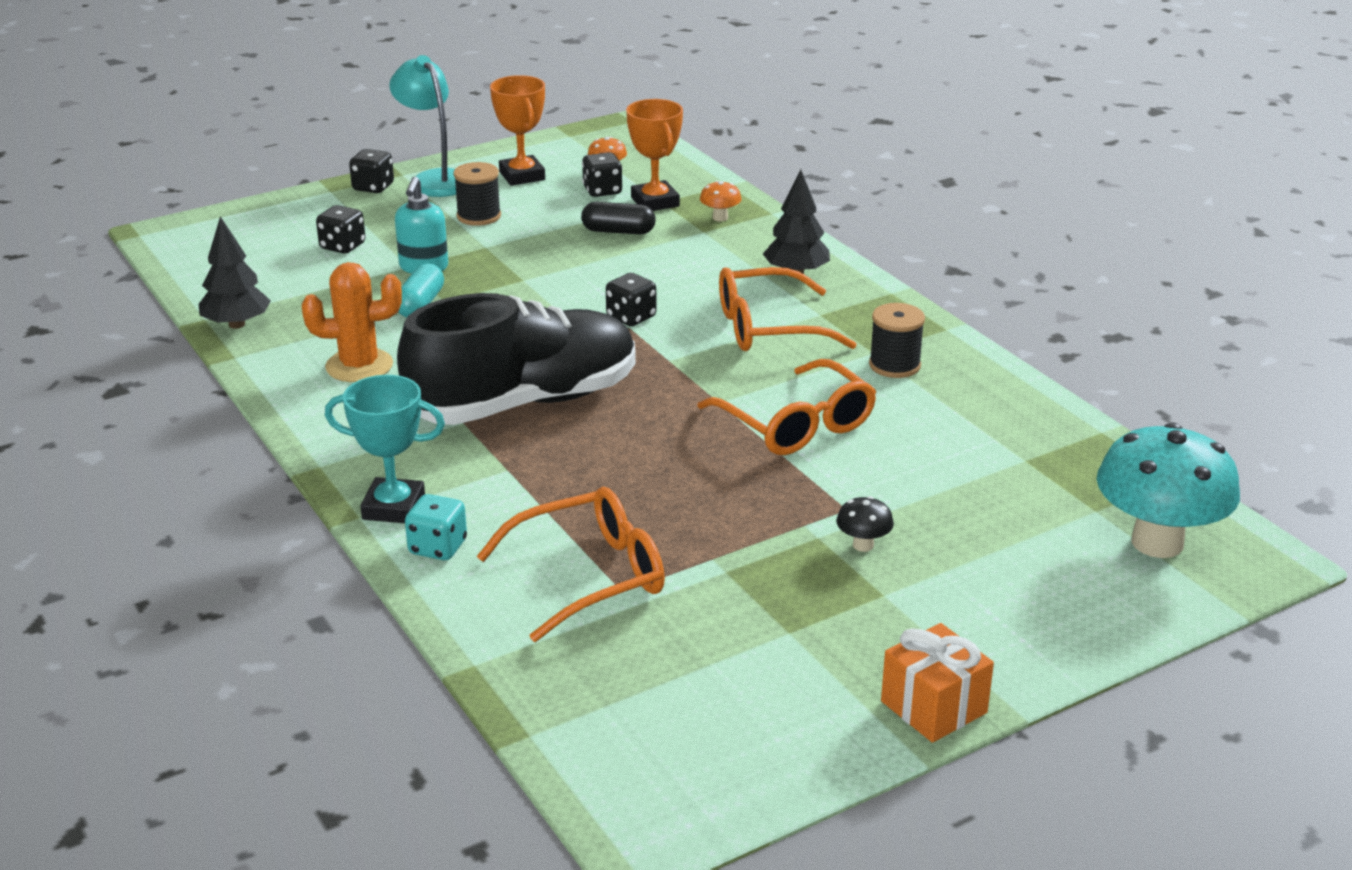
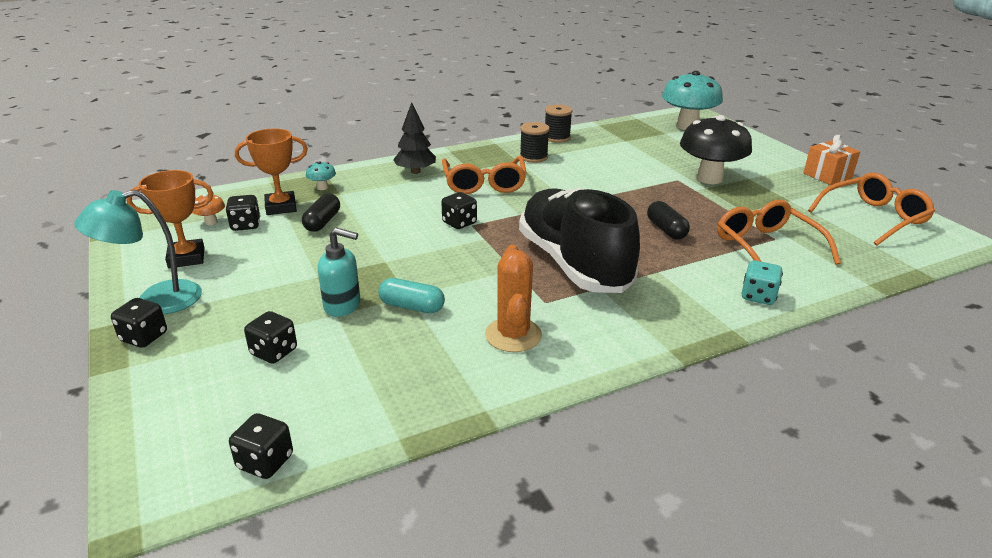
camera: 85 degrees left, 0 degrees up
black tree [198,216,271,329] -> none
turquoise trophy [325,375,445,523] -> none
black spool [454,162,501,226] -> black spool moved to [545,105,573,143]
orange glasses [697,359,877,455] -> orange glasses moved to [808,173,935,246]
orange mushroom [700,181,741,221] -> turquoise mushroom [306,161,336,190]
black mushroom [836,496,894,552] -> black mushroom [680,115,752,184], size x2.42
none -> black dice [229,413,293,479]
none -> black capsule [647,201,690,239]

